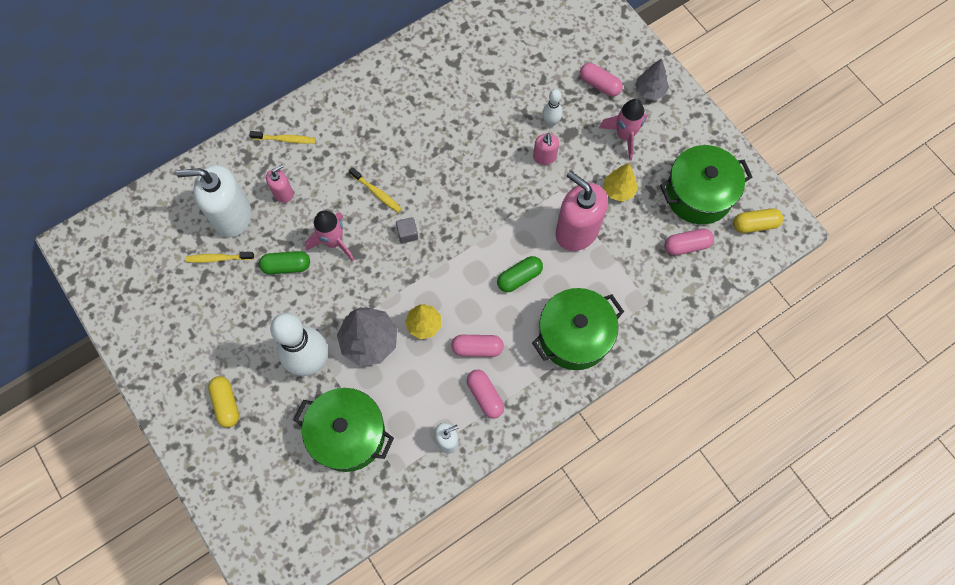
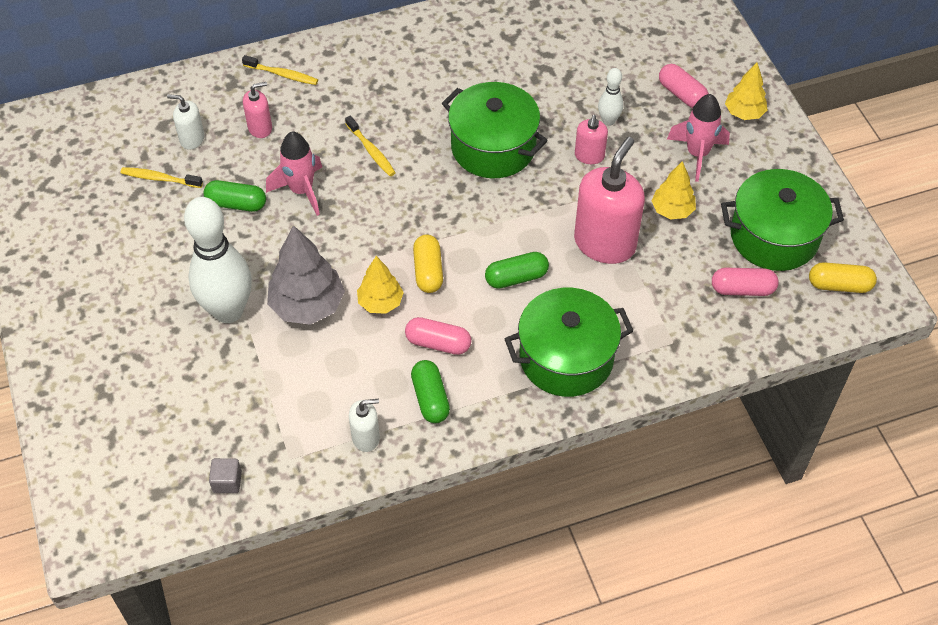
camera: 15 degrees right, 15 degrees down
white soap dispenser [176,165,251,238] -> white soap dispenser [167,94,205,150], size x0.49
yellow capsule [208,376,239,428] -> yellow capsule moved to [413,235,443,293]
green pot [294,388,394,472] -> green pot moved to [442,82,548,178]
grey cube [396,217,418,243] -> grey cube moved to [209,458,242,493]
pink capsule [467,370,504,418] -> green capsule [411,360,450,423]
pink soap dispenser [556,171,608,251] -> pink soap dispenser turned 60 degrees clockwise [574,137,645,264]
grey tree [636,59,669,100] -> yellow tree [725,62,767,120]

